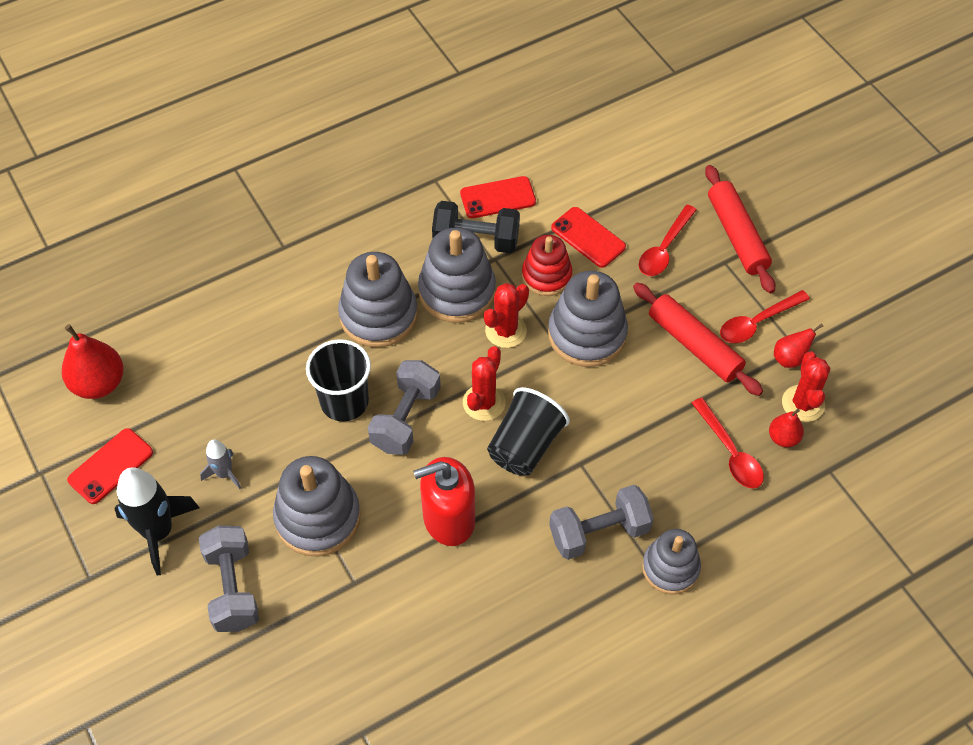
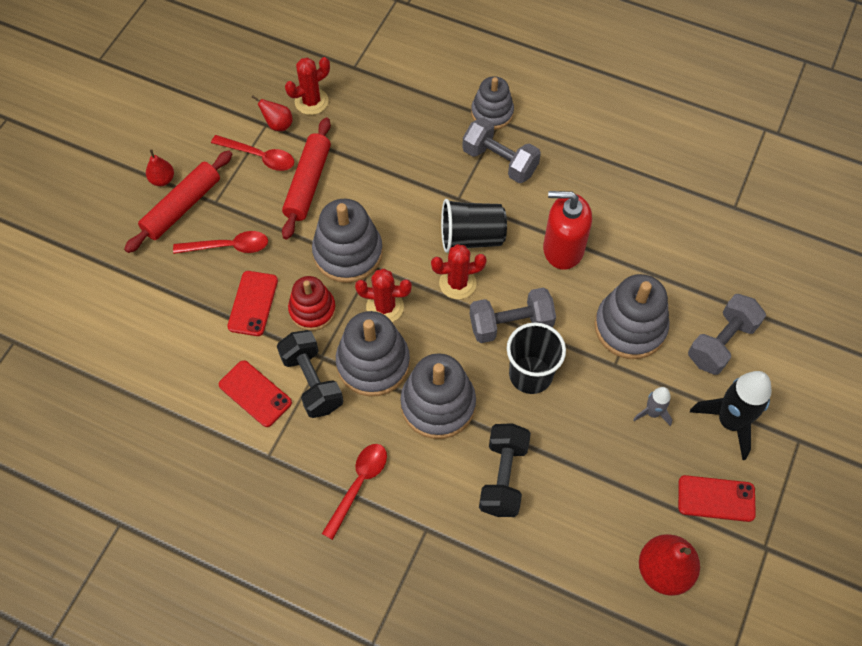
camera: 125 degrees left, 5 degrees up
red soap dispenser [413,457,475,546] -> red soap dispenser turned 150 degrees clockwise [543,191,592,270]
red spoon [692,398,764,488] -> red spoon moved to [322,444,387,540]
red pear [769,409,804,447] -> red pear moved to [146,149,174,186]
none -> black dumbbell [479,423,531,517]

